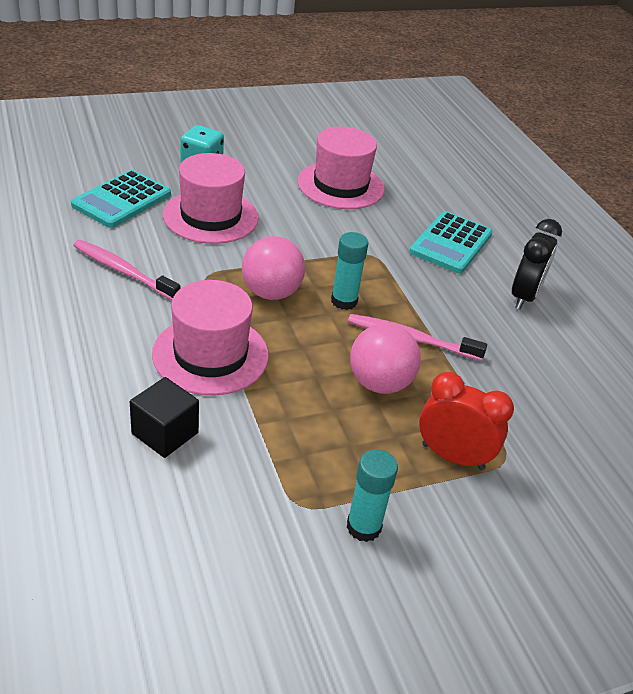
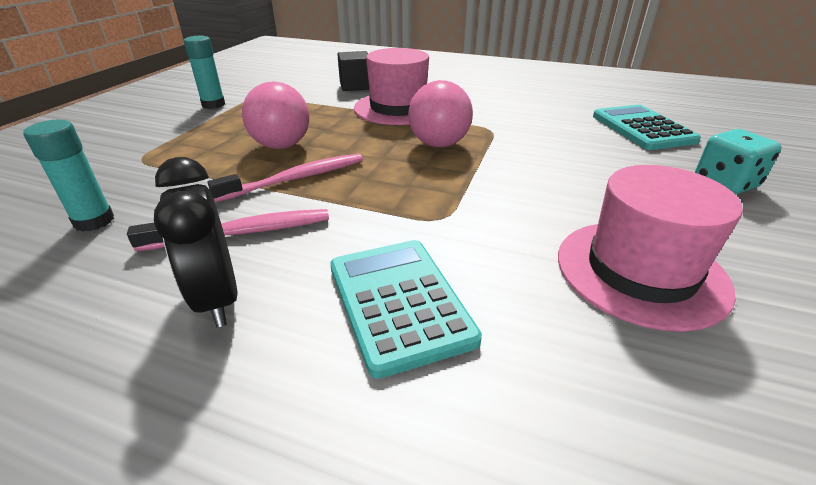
camera: 135 degrees right, 5 degrees down
pink toothbrush [73,240,180,300] -> pink toothbrush moved to [127,209,329,251]
pink hat [163,153,259,244] -> none
turquoise glue stick [331,232,368,310] -> turquoise glue stick moved to [23,120,114,232]
red clock [419,372,514,470] -> none

